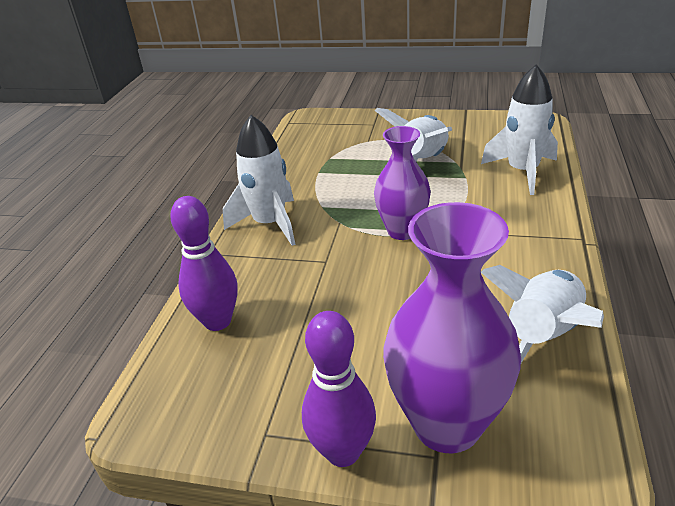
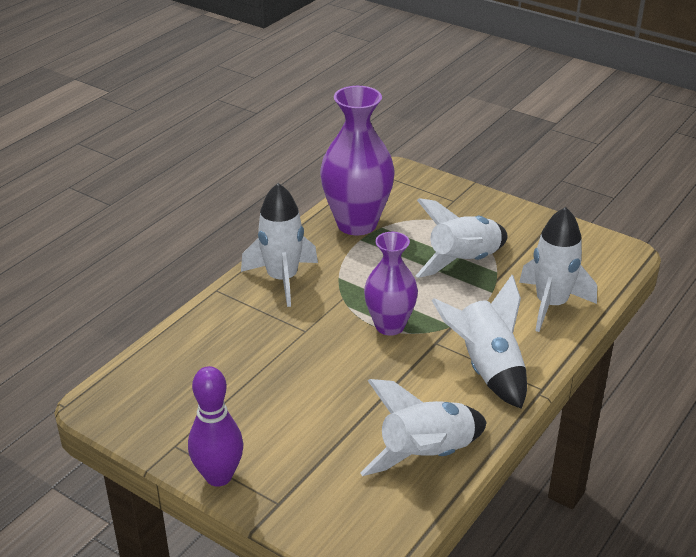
camera: 20 degrees right, 0 degrees up
purple bowling pin [170,196,238,331] -> none
purple vase [383,202,521,453] -> purple vase moved to [320,86,394,235]
none -> white rocket [432,275,527,409]

